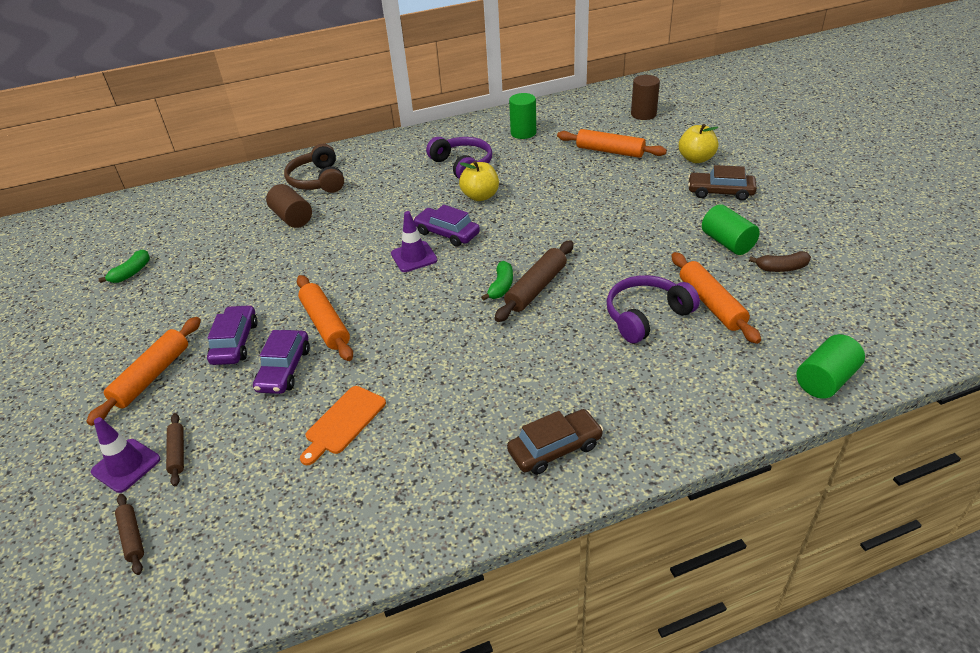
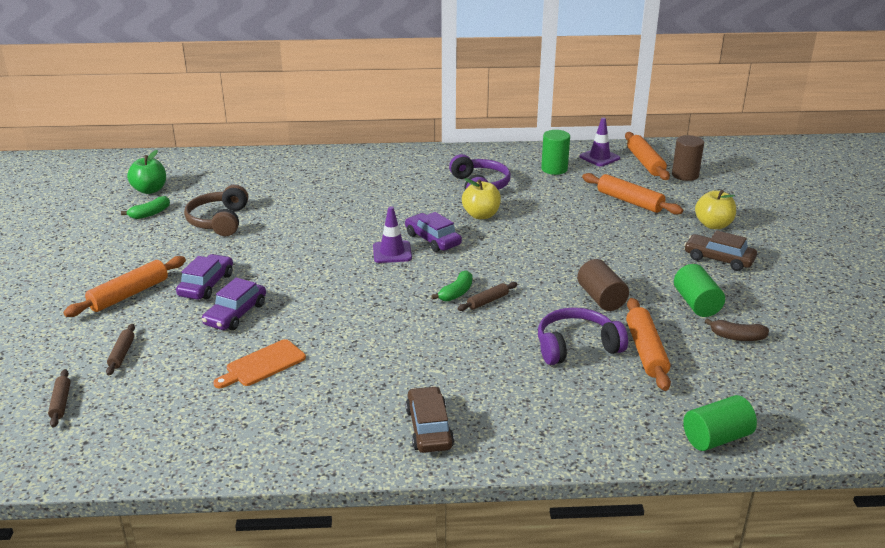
camera: 15 degrees right, 10 degrees down
purple traffic cone [91,417,160,493] -> purple traffic cone moved to [579,118,620,167]
brown cylinder [266,184,312,228] -> brown cylinder moved to [577,259,629,311]
brown headphones [284,144,344,193] -> brown headphones moved to [184,185,248,236]
orange rolling pin [297,275,353,361] -> orange rolling pin moved to [625,132,670,180]
brown rolling pin [495,240,574,322] -> brown rolling pin [458,282,518,311], size x0.55
brown car [507,409,603,475] -> brown car turned 90 degrees counterclockwise [406,386,454,453]
none -> green apple [127,150,166,194]

